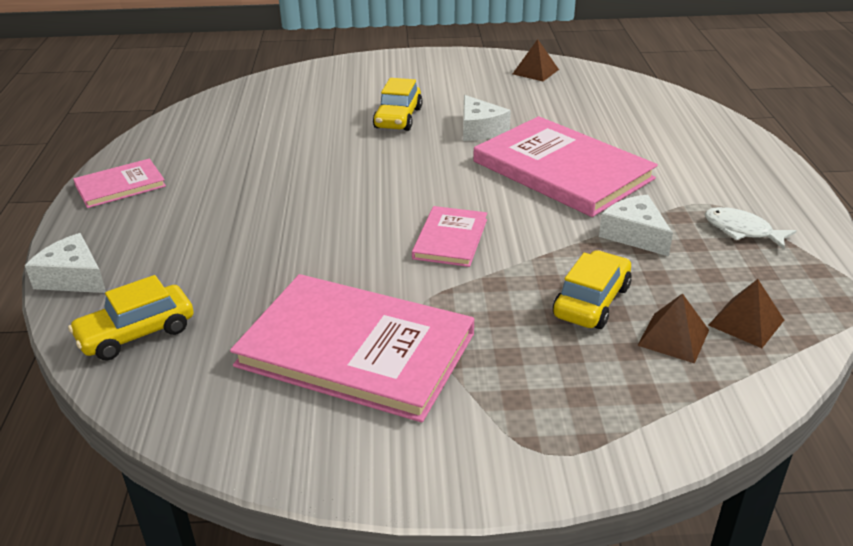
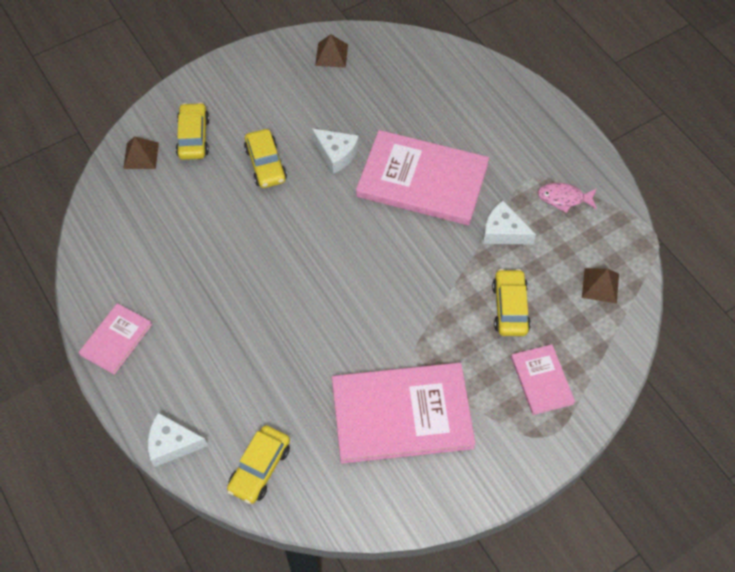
camera: 30 degrees left, 25 degrees up
pink book [412,206,487,267] -> pink book moved to [511,344,575,415]
brown pyramid [637,293,709,364] -> brown pyramid moved to [123,136,159,169]
white fish [705,207,796,249] -> pink fish [537,183,597,213]
none -> yellow car [176,102,209,160]

